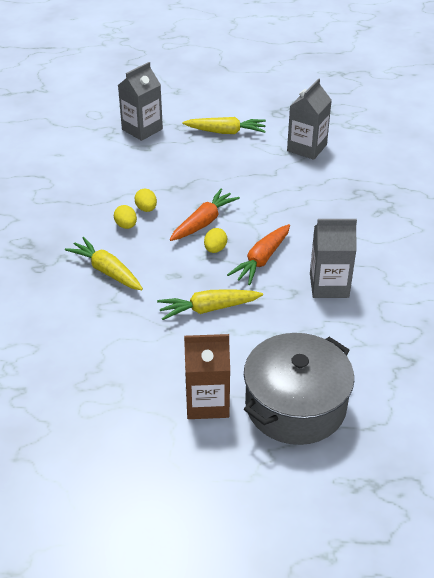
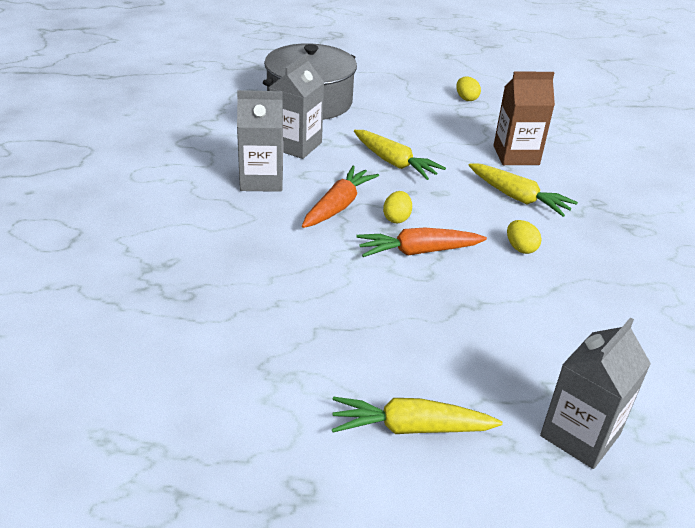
camera: 175 degrees right, 5 degrees down
yellow egg [134,189,157,212] -> yellow egg moved to [456,77,481,101]
yellow carrot [157,289,263,320] -> yellow carrot turned 60 degrees clockwise [354,130,446,180]
orange carrot [170,189,240,241] -> orange carrot turned 45 degrees clockwise [356,228,487,257]
brown carton [184,334,230,419] -> brown carton moved to [493,71,555,165]
grey carton [287,78,332,160] -> grey carton moved to [269,53,324,159]

